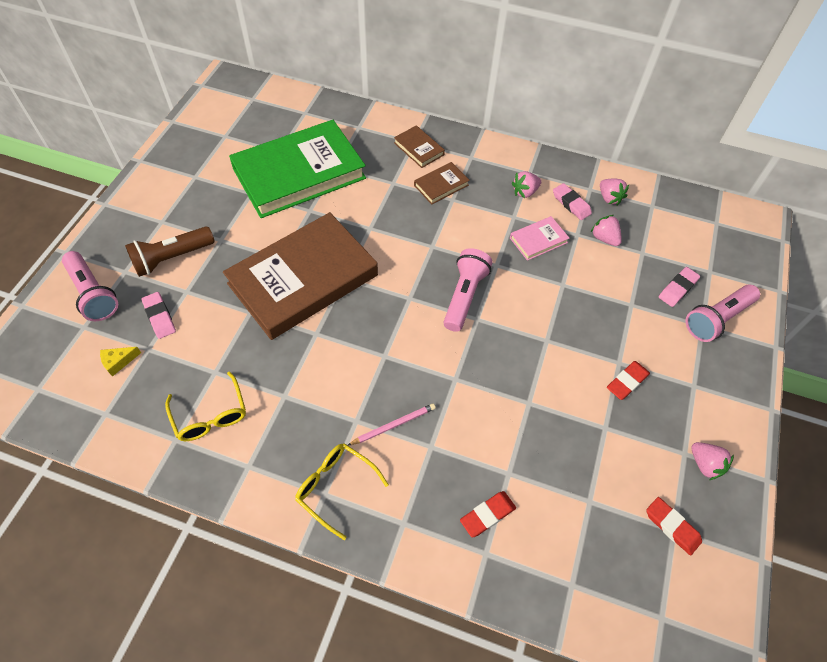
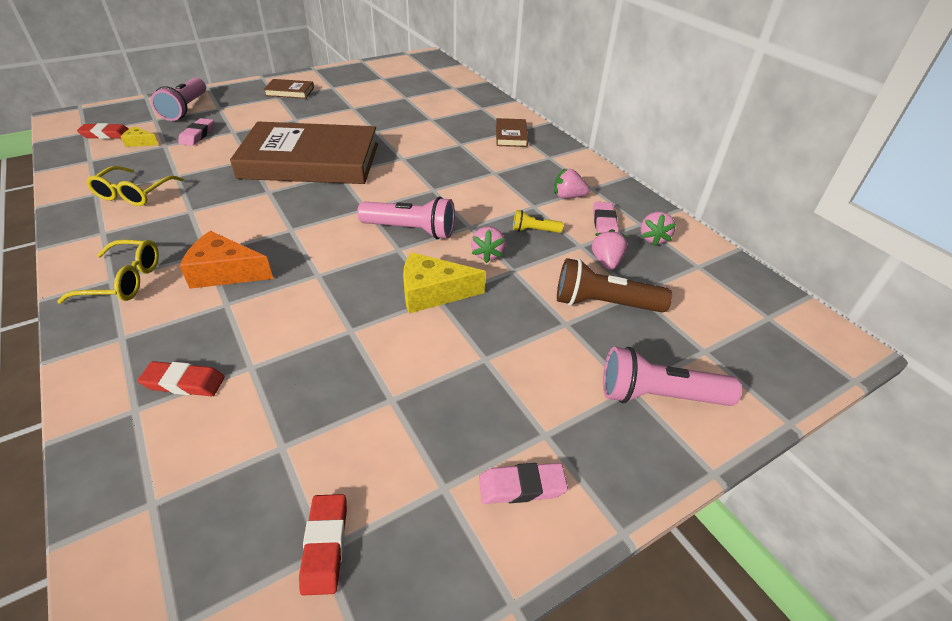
camera: 40 degrees right, 15 degrees down
brown flashlight [125,226,215,277] -> brown flashlight moved to [557,258,672,313]
green book [229,120,366,218] -> none
yellow glasses [295,443,389,540] -> yellow glasses turned 105 degrees clockwise [57,240,159,304]
pink pencil [348,403,436,445] -> orange cheese [180,231,273,289]
brown book [414,162,470,205] -> brown book moved to [263,79,314,99]
pink flashlight [444,248,493,332] -> pink flashlight turned 45 degrees clockwise [357,197,455,239]
pink book [510,216,569,261] -> yellow flashlight [513,210,563,233]
red eraser [607,361,650,400] -> red eraser moved to [77,123,128,139]
pink eraser [659,267,700,307] -> pink eraser moved to [479,463,568,504]
pink strawberry [691,442,734,480] -> pink strawberry moved to [471,226,506,263]
none -> yellow cheese [403,252,486,313]

